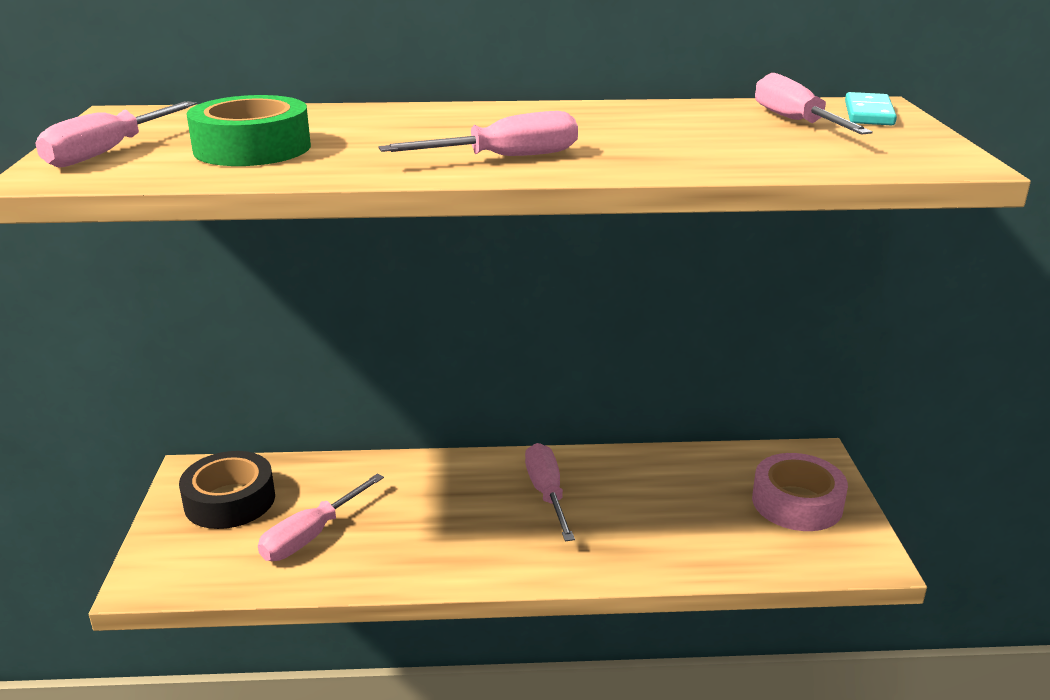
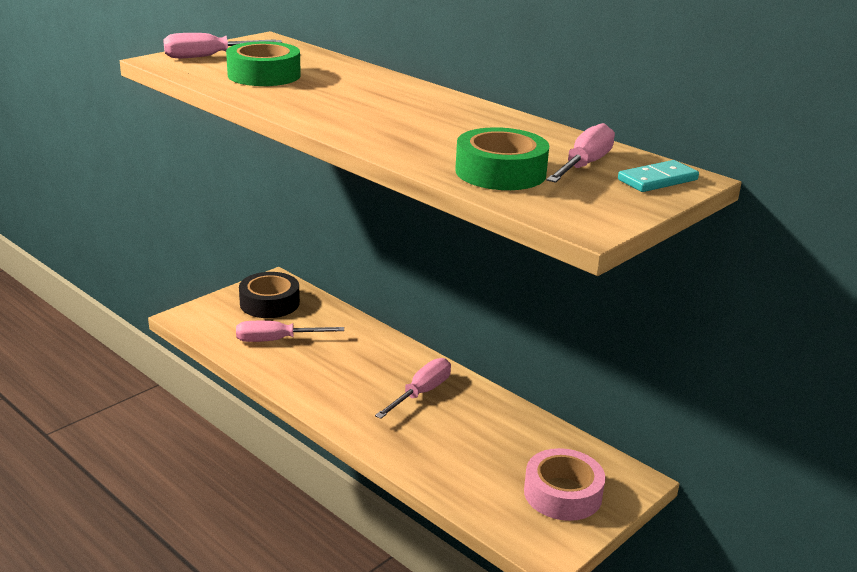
camera: 45 degrees right, 0 degrees up
pink screwdriver [379,111,578,156] -> none
none -> green tape [455,127,549,190]

